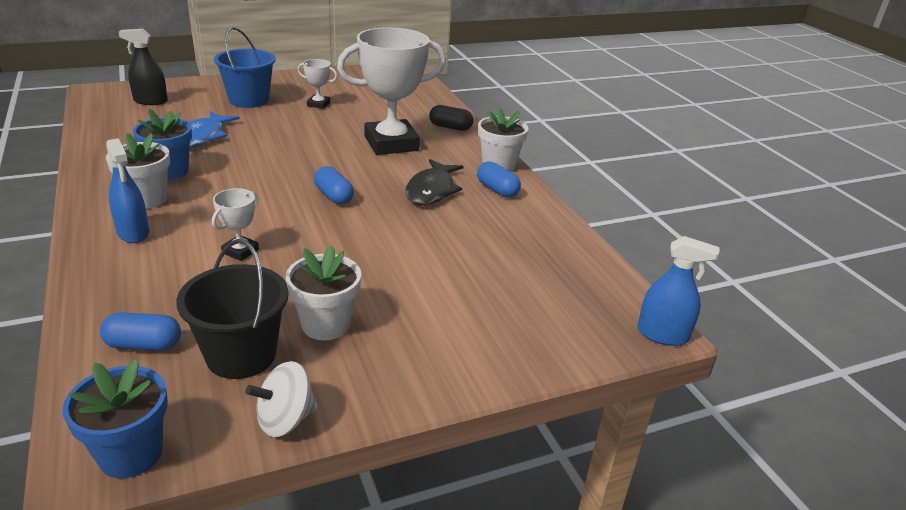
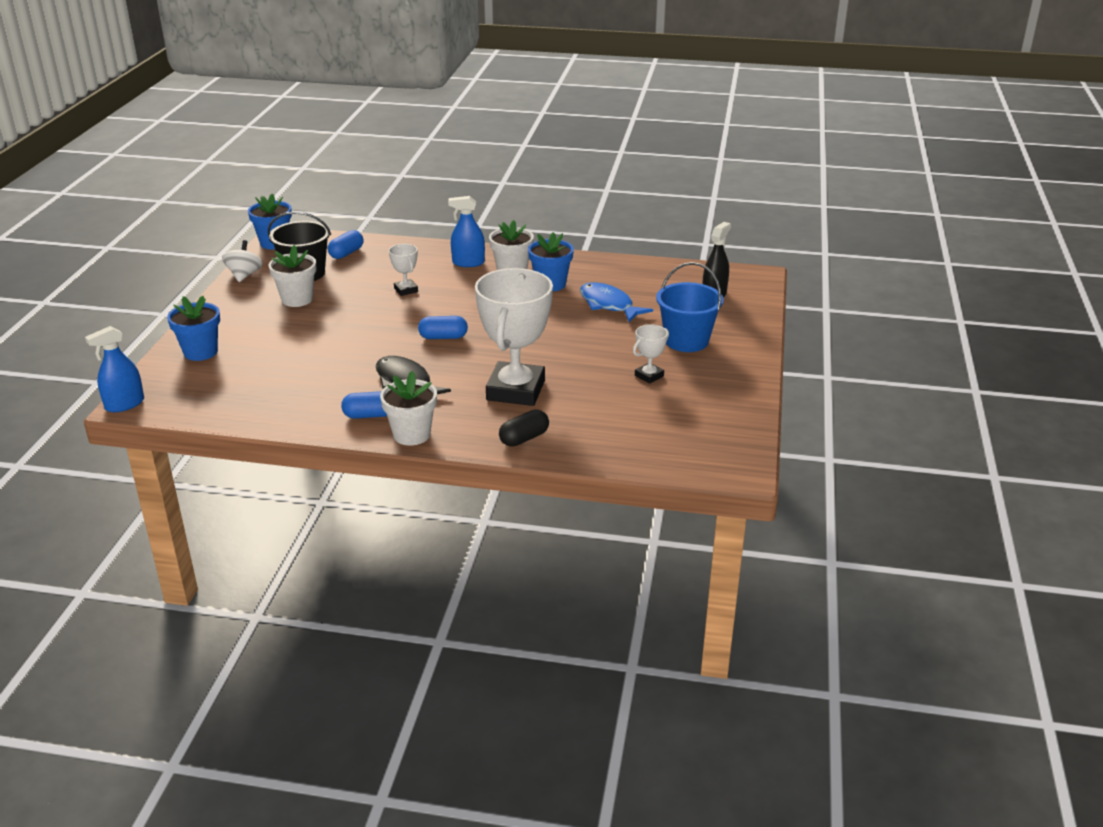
camera: 125 degrees right, 0 degrees up
none -> blue flower pot [167,296,220,361]

